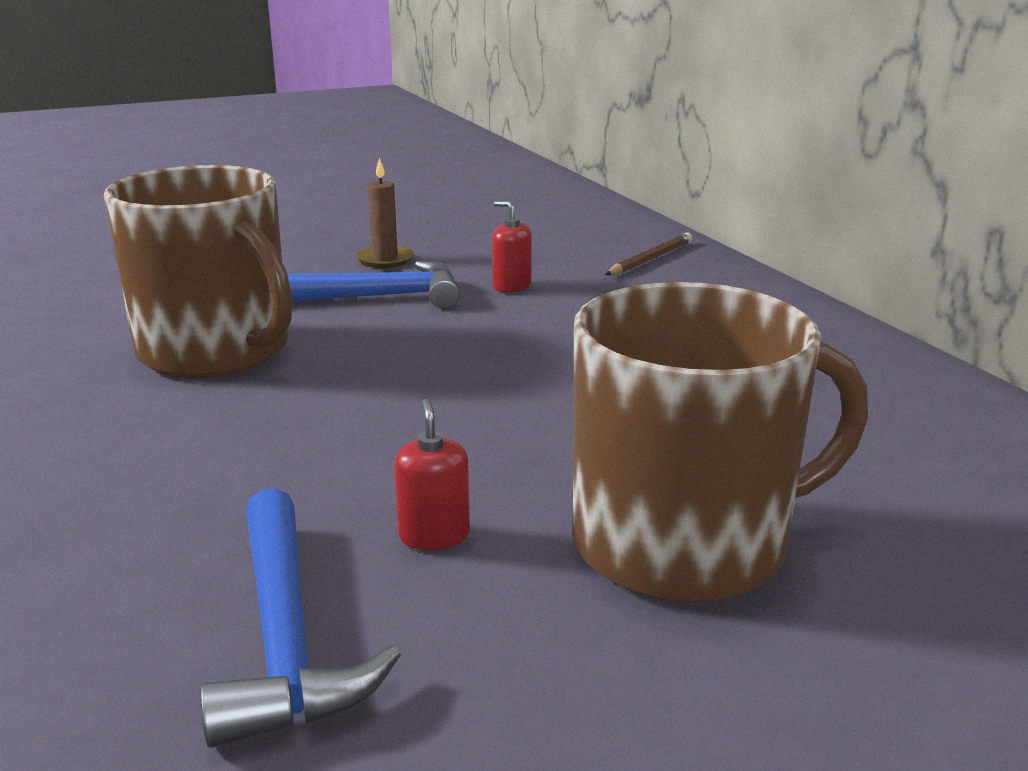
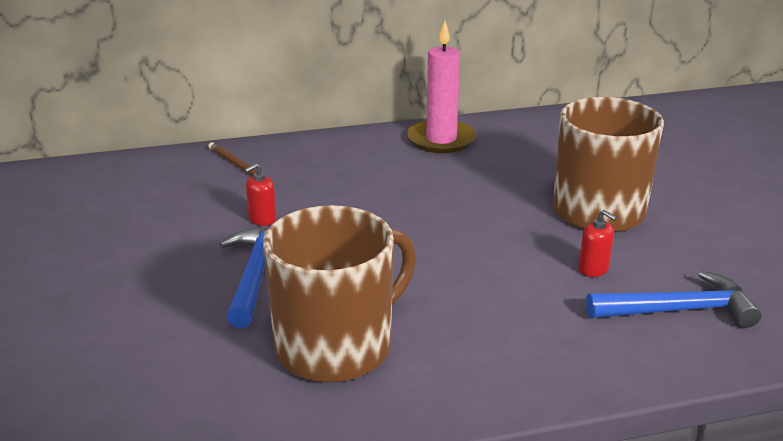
camera: 80 degrees left, 5 degrees up
brown candle [356,158,414,268] -> none
red soap dispenser [394,399,470,550] -> red soap dispenser turned 135 degrees counterclockwise [578,210,617,277]
none -> pink candle [407,21,476,153]

